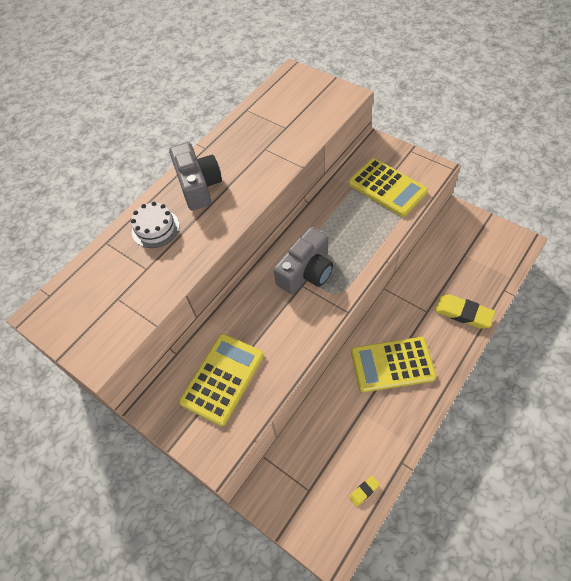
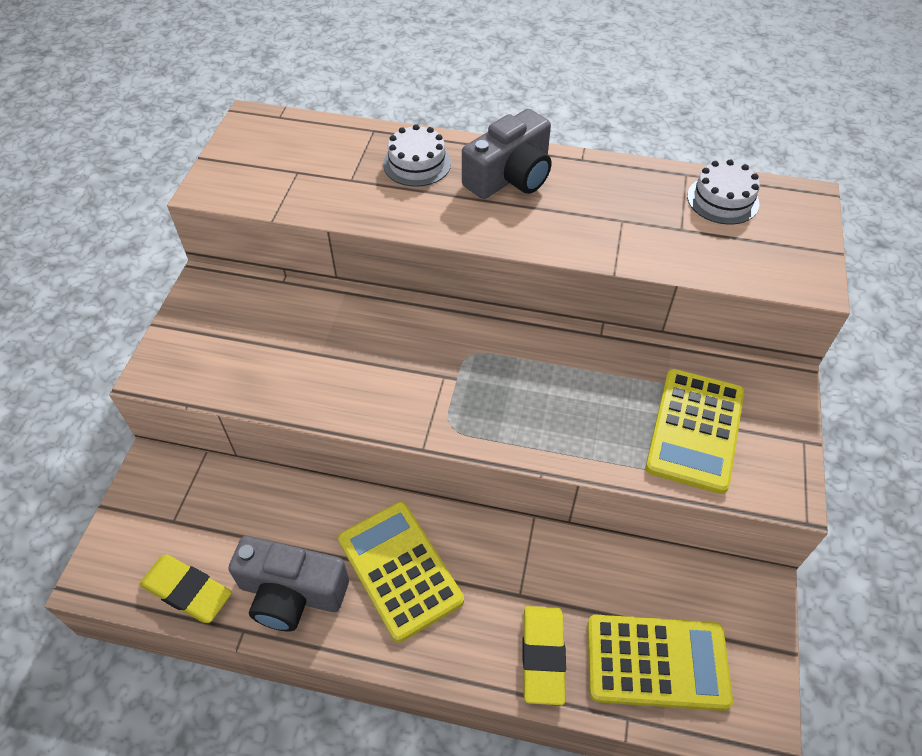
camera: 60 degrees right, 5 degrees down
yellow calculator [179,334,264,426] -> yellow calculator moved to [588,615,733,711]
grey camera [274,227,333,294] -> grey camera moved to [228,536,349,631]
yellow eraser [349,476,380,507] -> yellow eraser [139,555,232,623], size x1.99
none -> white cake [687,159,760,225]

